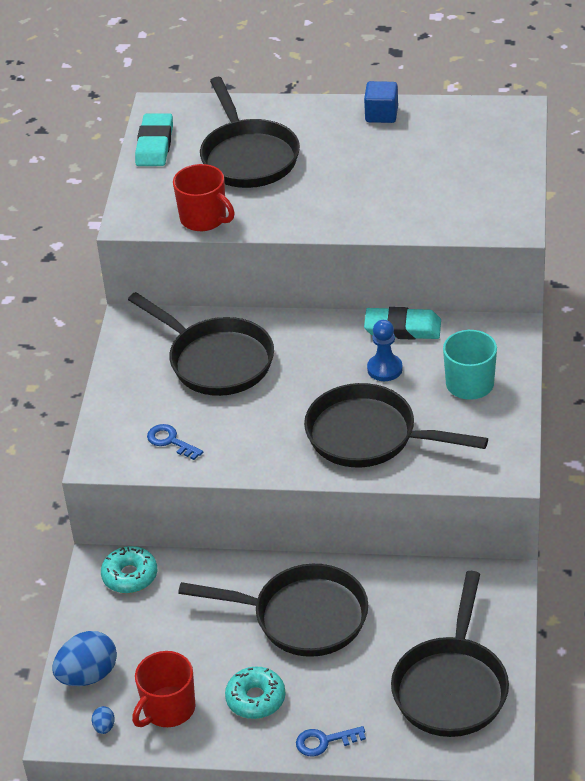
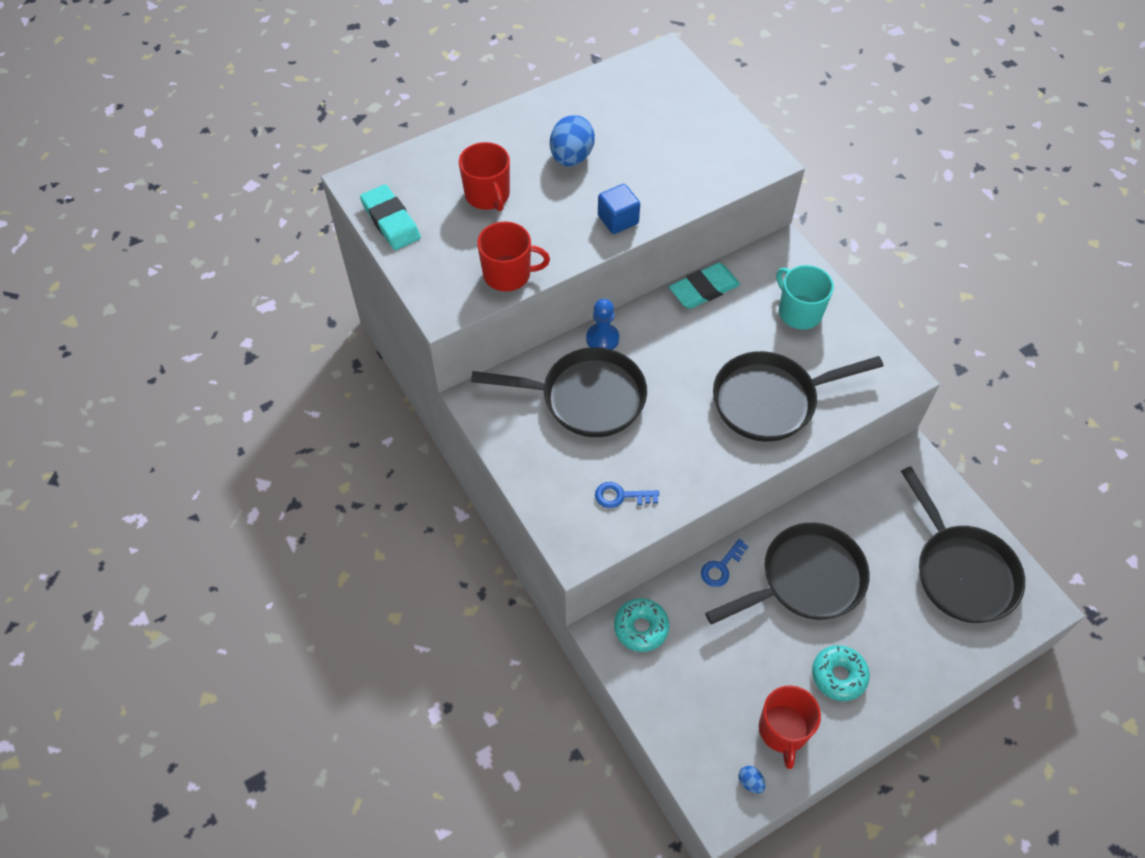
camera: 40 degrees left, 15 degrees up
blue egg [53,631,117,686] -> blue egg moved to [550,115,595,167]
black pan [200,77,300,188] -> red mug [459,142,510,211]
blue key [296,726,366,756] -> blue key moved to [701,539,749,587]
blue cube [364,81,398,123] -> blue cube moved to [598,184,640,234]
blue pawn [367,320,403,381] -> blue pawn moved to [586,299,619,350]

